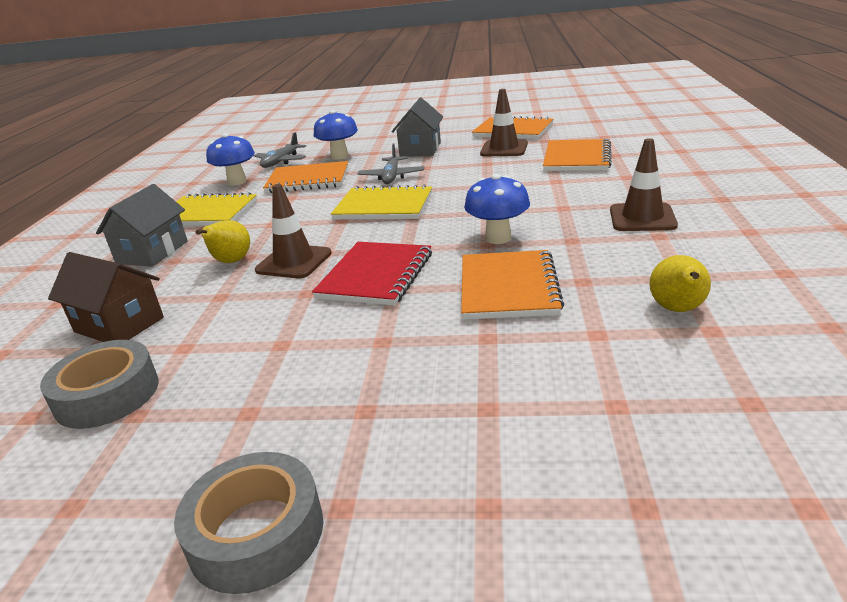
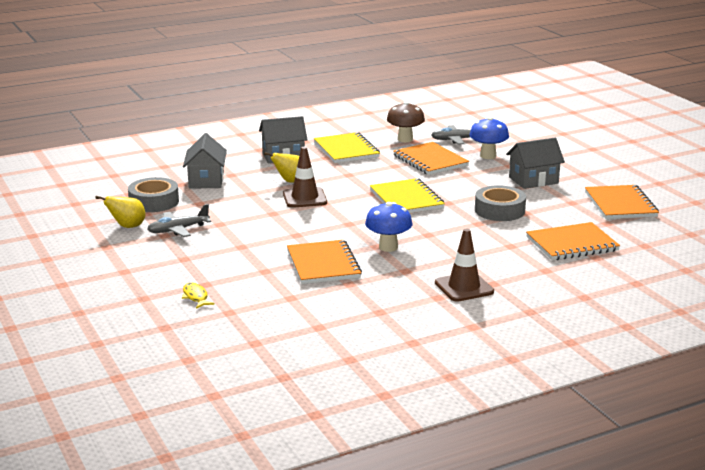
camera: 55 degrees right, 5 degrees down
brown house [48,252,164,342] -> grey house [183,133,227,189]
grey tape [174,452,323,594] -> grey tape moved to [475,185,526,221]
blue mushroom [206,133,255,186] -> brown mushroom [387,101,425,142]
red notebook [312,242,432,306] -> none
grey plane [357,143,425,184] -> grey plane moved to [147,204,211,237]
orange notebook [461,250,564,320] -> orange notebook turned 75 degrees counterclockwise [287,240,362,284]
brown traffic cone [480,89,528,156] -> none
yellow pear [650,255,711,312] -> yellow pear moved to [96,196,146,228]
none -> yellow fish [182,283,215,309]

